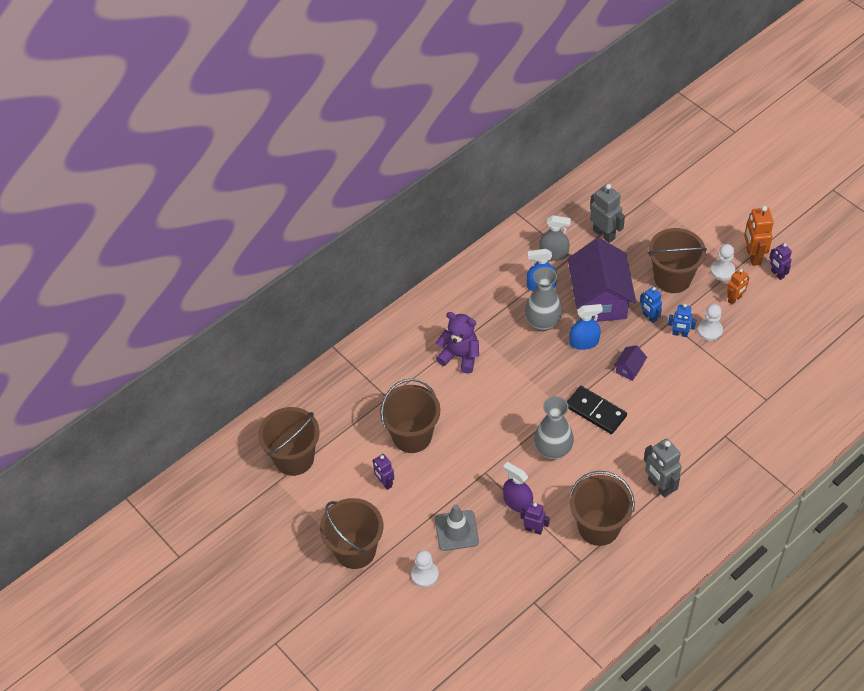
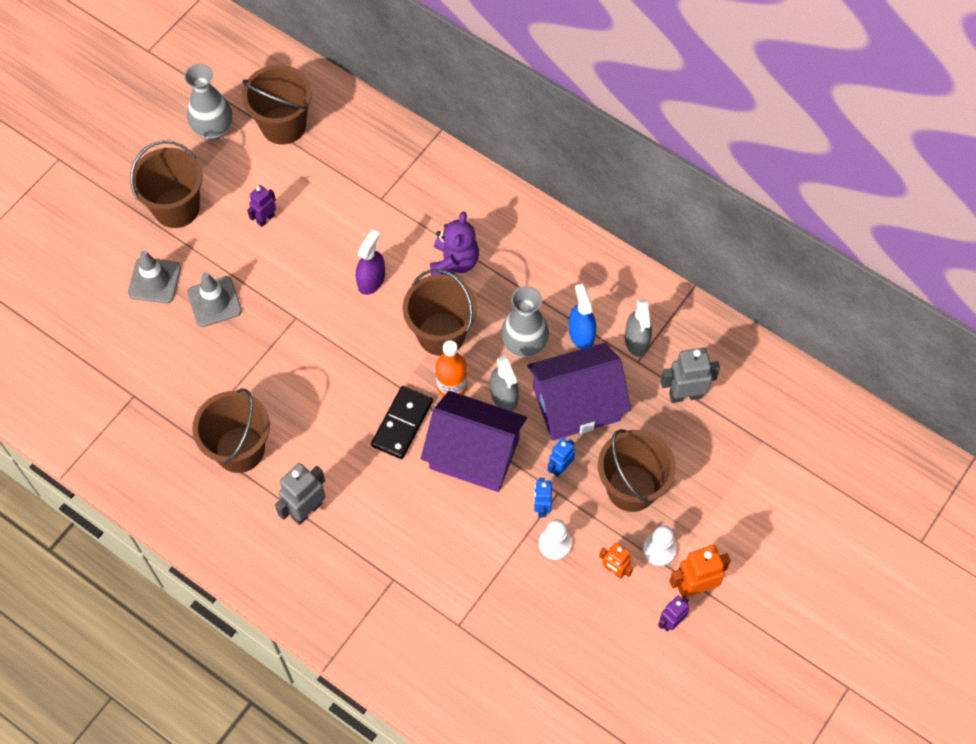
camera: 75 degrees right, 10 degrees up
brown bucket [380,378,440,453] -> brown bucket moved to [403,269,477,356]
white pawn [411,550,439,588] -> grey traffic cone [128,250,181,303]
purple spray bottle [503,462,533,513] -> purple spray bottle moved to [356,229,385,295]
purple robot [520,502,550,535] -> none
grey vase [534,396,574,460] -> grey vase moved to [184,64,232,140]
blue spray bottle [569,304,603,350] -> grey spray bottle [490,356,519,411]
grey robot [590,184,625,243] -> grey robot turned 135 degrees counterclockwise [661,348,720,403]
purple house [613,345,647,381] -> purple house [421,391,527,492], size x2.48
none -> orange bottle [436,340,467,397]

